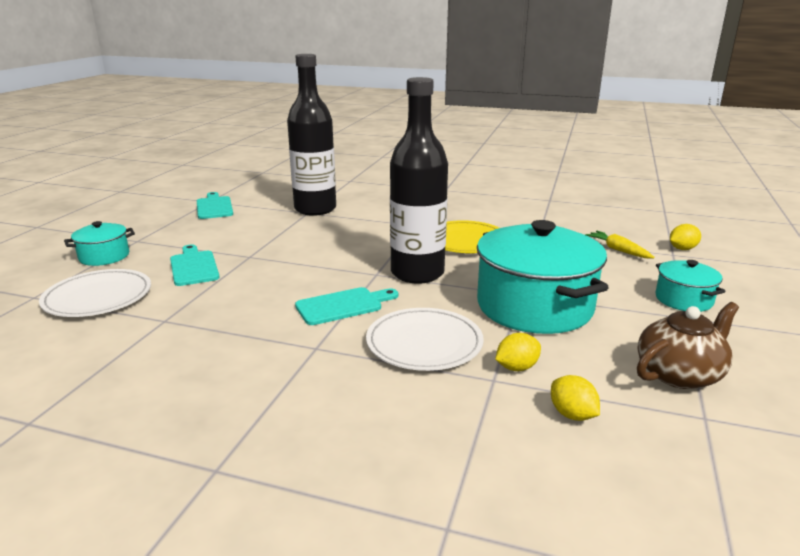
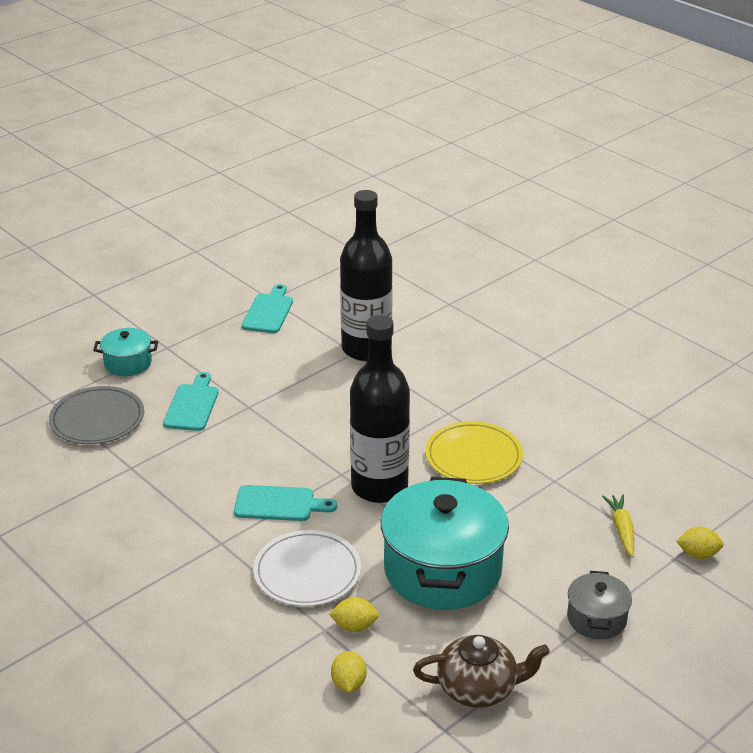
camera: 30 degrees right, 10 degrees up
white plate [39,269,151,317] -> grey plate [49,386,144,444]
turquoise pot [655,260,725,312] -> grey pot [567,571,632,639]

